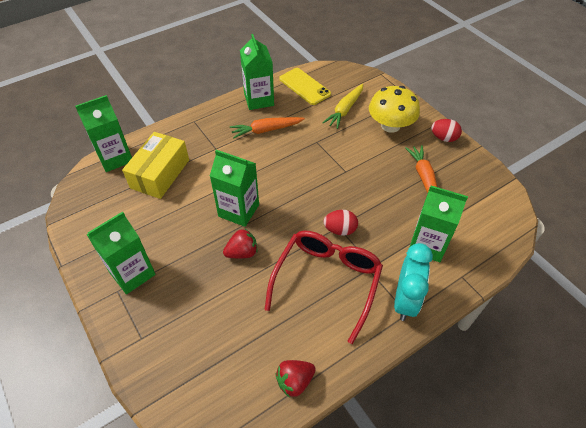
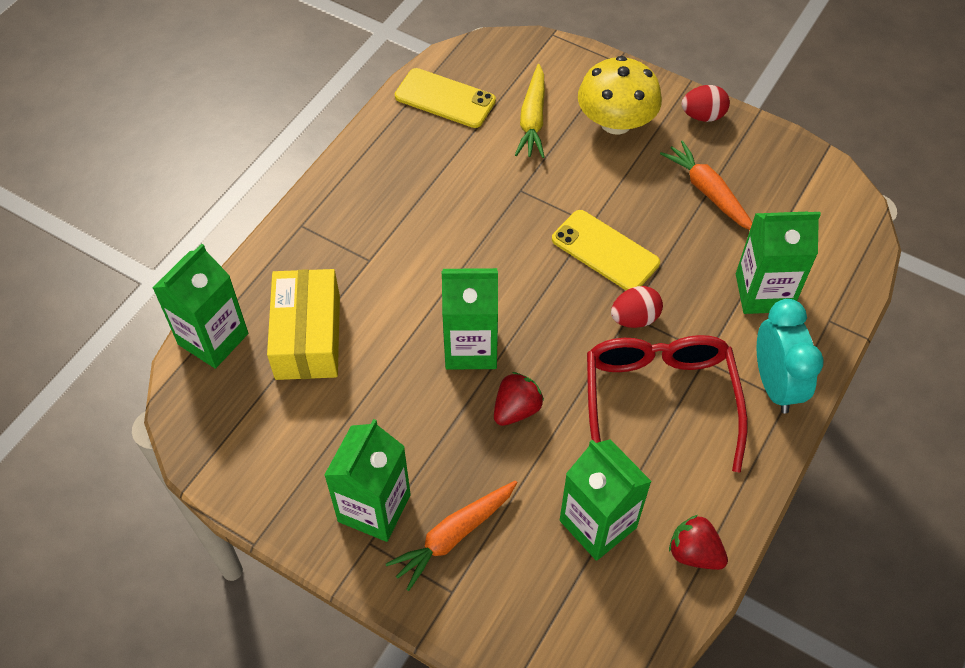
camera: 25 degrees left, 5 degrees up
orange carrot [230,117,305,139] -> orange carrot moved to [386,480,518,591]
green carton [240,34,274,110] -> green carton moved to [560,439,652,561]
red strawberry [275,360,316,398] -> red strawberry turned 90 degrees clockwise [669,515,728,570]
none -> yellow phone [552,210,660,290]

